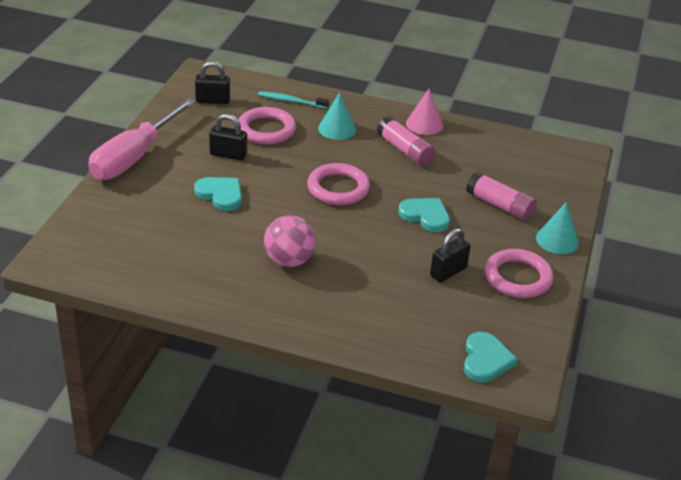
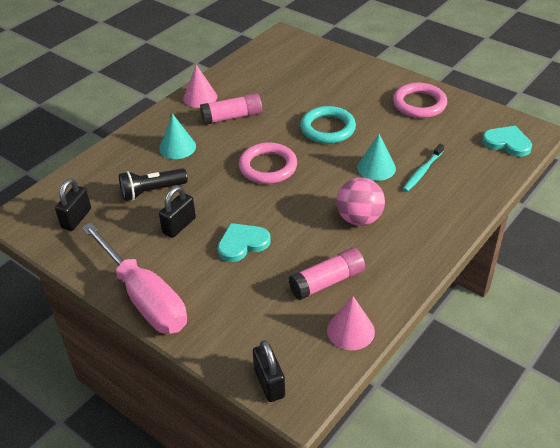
camera: 65 degrees left, 5 degrees up
pink ring [238,107,296,144] -> black flashlight [119,168,188,201]
turquoise toothbrush [258,91,329,109] -> turquoise toothbrush moved to [403,144,444,192]
turquoise heart [398,198,450,232] -> turquoise ring [300,106,356,144]
black padlock [430,228,471,282] -> black padlock moved to [253,340,285,402]
pink glue stick [466,171,537,221] -> pink glue stick moved to [288,248,365,300]
turquoise cone [536,203,579,254] -> turquoise cone moved to [357,134,396,181]
none -> pink cone [327,296,375,350]

